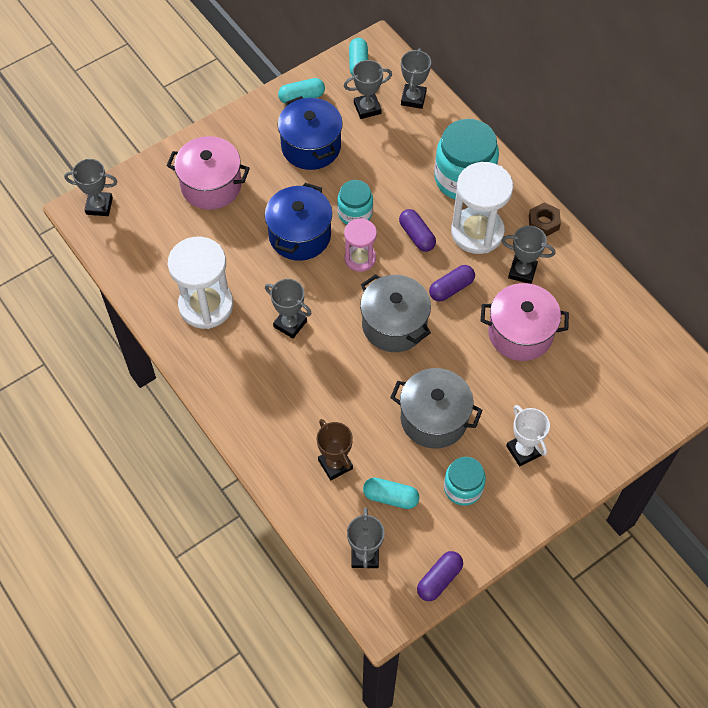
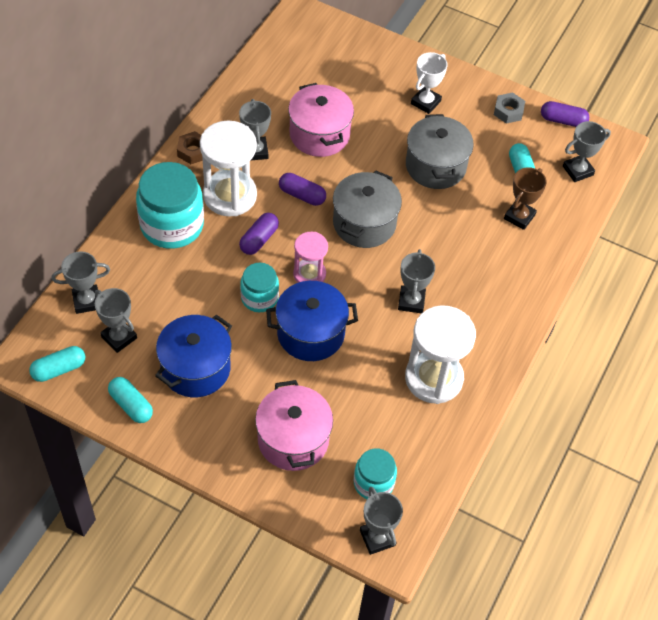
camera: 120 degrees left, 5 degrees down
turquoise jar [444,457,486,506] -> turquoise jar moved to [354,448,397,499]
none -> grey nut [494,92,525,124]

